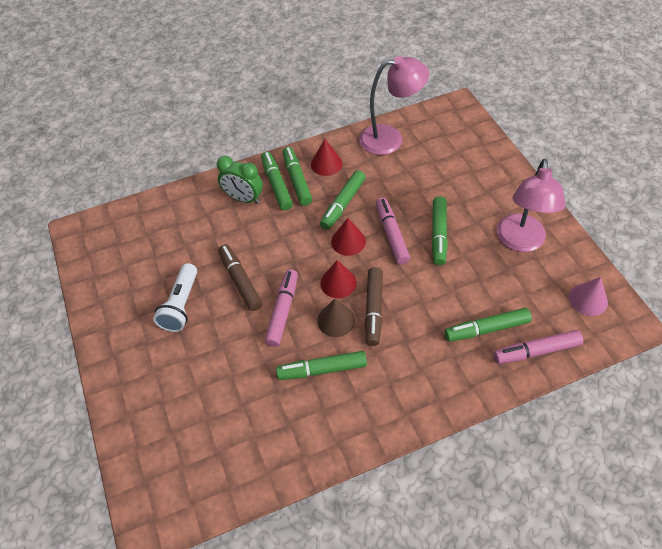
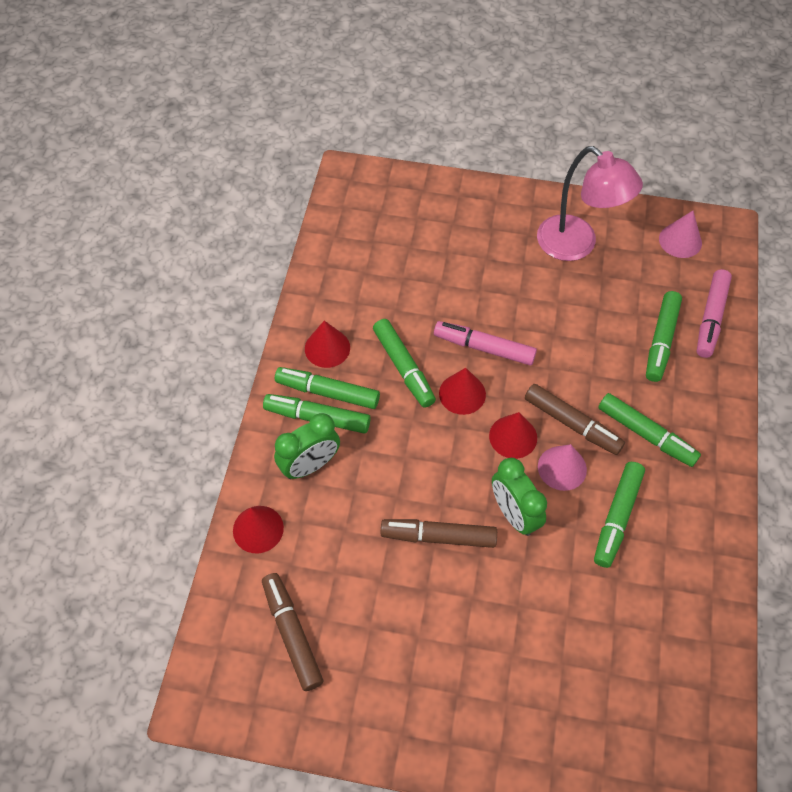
camera: 60 degrees left, 5 degrees up
white flashlight [153,263,197,332] -> none
pink marker [265,269,298,347] -> green clock [492,458,547,536]
brown cone [317,299,355,337] -> pink cone [538,444,587,491]
pink lamp [359,56,429,155] -> none
green marker [432,196,448,265] -> green marker moved to [598,393,701,467]
none -> red cone [233,506,284,553]
none -> brown marker [262,573,323,691]

